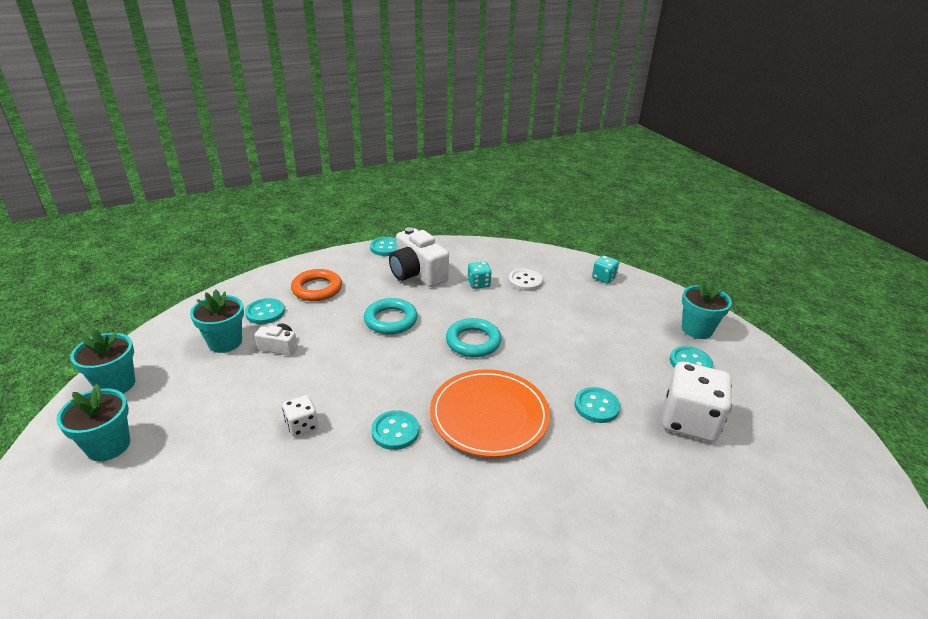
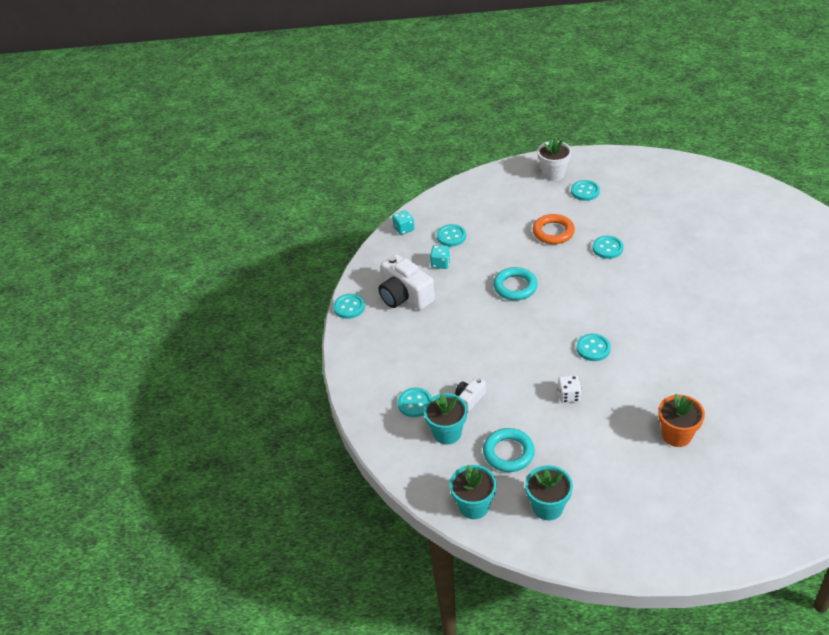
camera: 60 degrees left, 10 degrees up
orange ring [291,269,342,301] -> orange ring moved to [533,214,575,244]
turquoise ring [364,298,418,334] -> turquoise ring moved to [483,428,535,472]
white camera [389,227,449,287] -> white camera turned 60 degrees clockwise [379,254,435,310]
orange plate [430,369,550,457] -> none
white button [508,269,543,291] -> turquoise button [437,224,466,247]
turquoise dice [592,255,619,284] -> turquoise dice moved to [392,210,414,235]
white dice [662,362,732,442] -> none
turquoise flower pot [682,279,732,339] -> white flower pot [537,137,572,181]
none -> orange flower pot [658,394,705,447]

